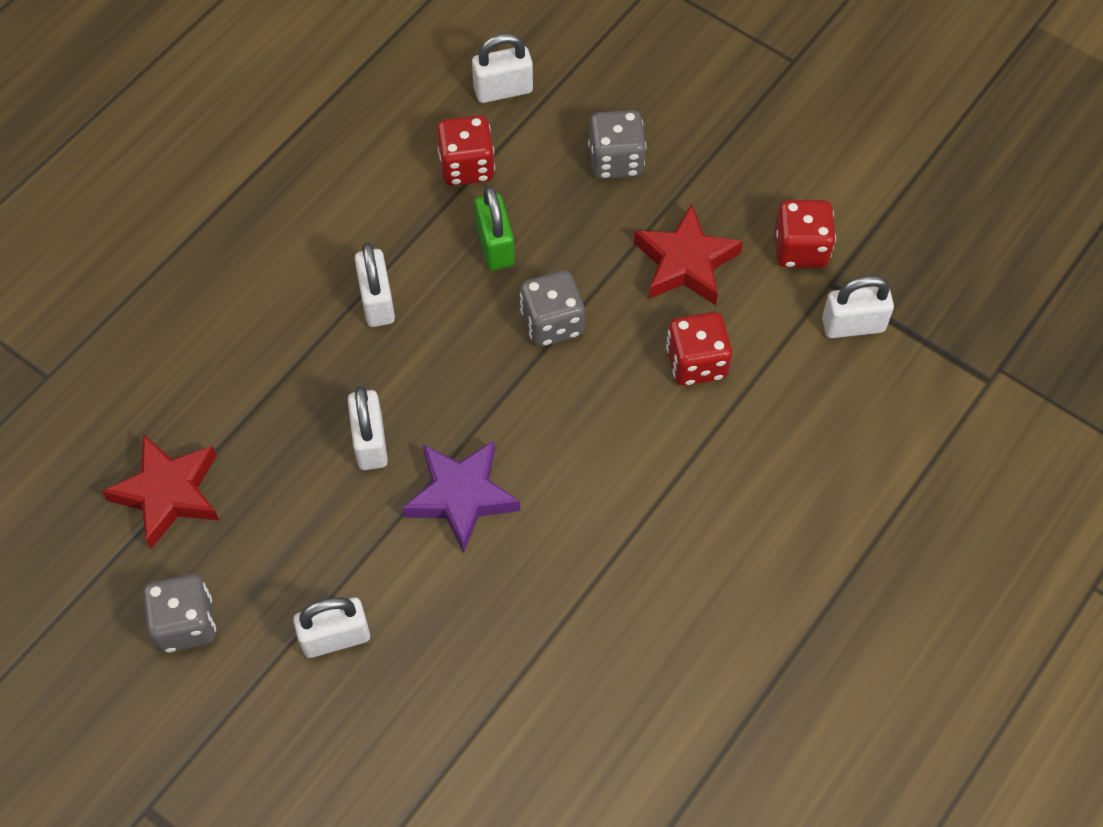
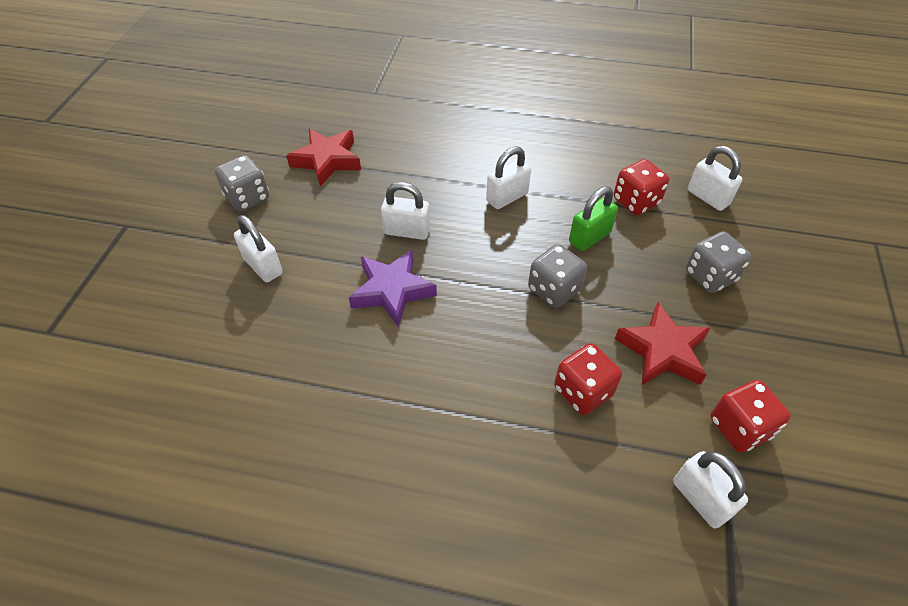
camera: 65 degrees right, 10 degrees down
white padlock [348,386,388,470] -> white padlock turned 45 degrees clockwise [381,182,430,240]

